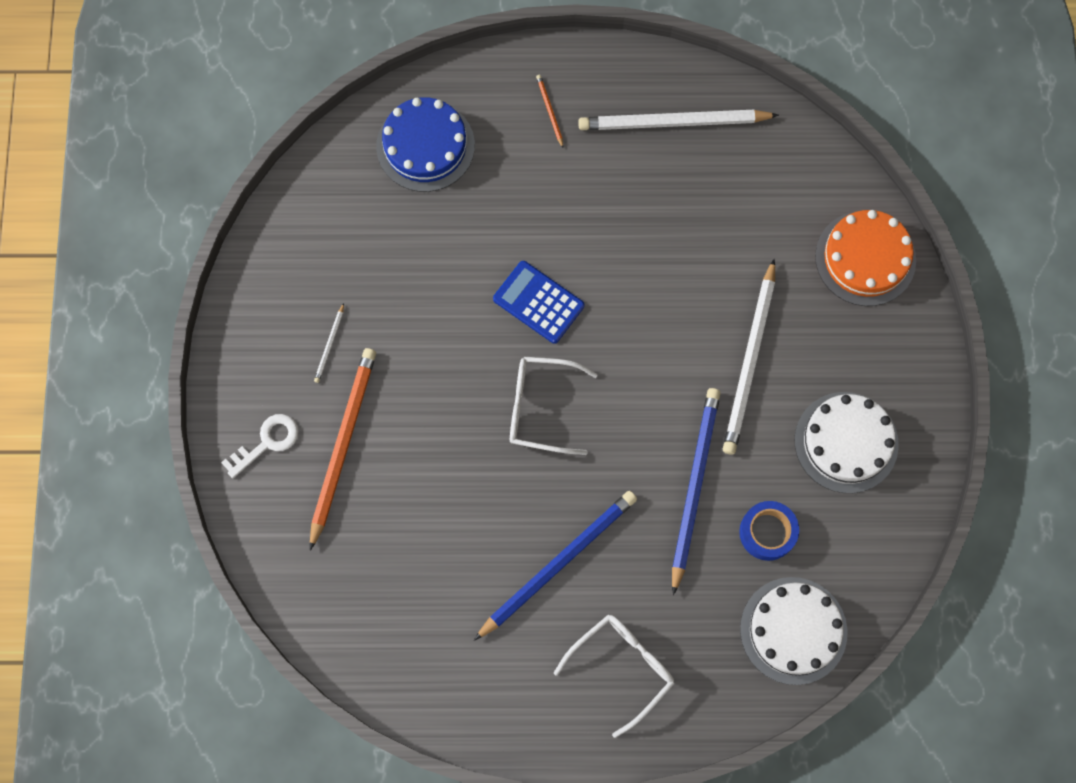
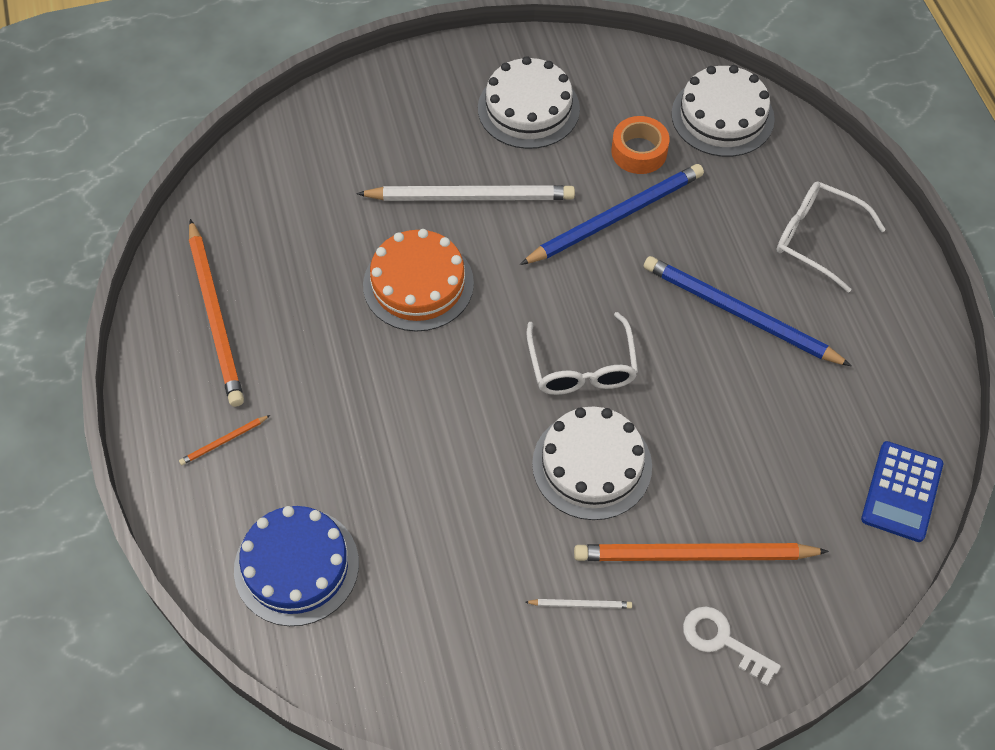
camera: 105 degrees left, 15 degrees down
blue calculator [493,261,584,344] -> blue calculator moved to [861,441,943,542]
white pencil [578,110,779,130] -> orange pencil [189,219,244,407]
blue pencil [672,388,721,595] -> blue pencil turned 150 degrees clockwise [520,164,704,265]
blue tape [739,501,799,561] -> orange tape [611,116,669,174]
orange cake [815,210,916,306] -> orange cake moved to [363,229,474,331]
none -> white cake [532,407,652,520]

